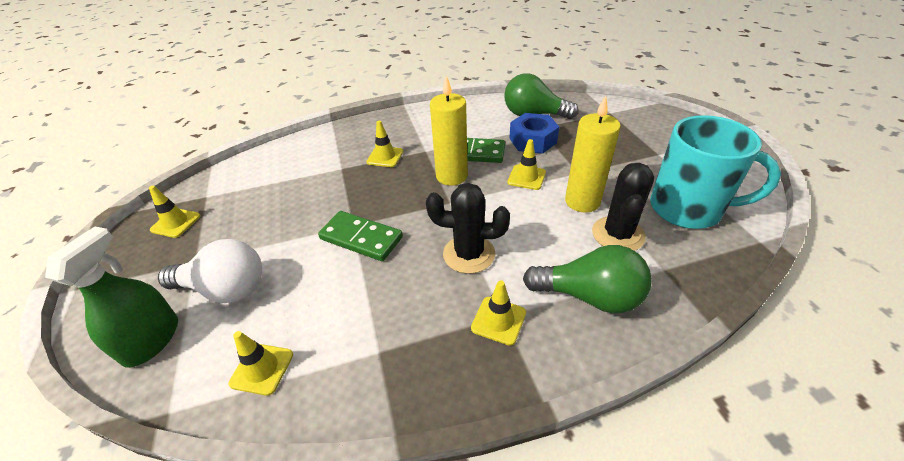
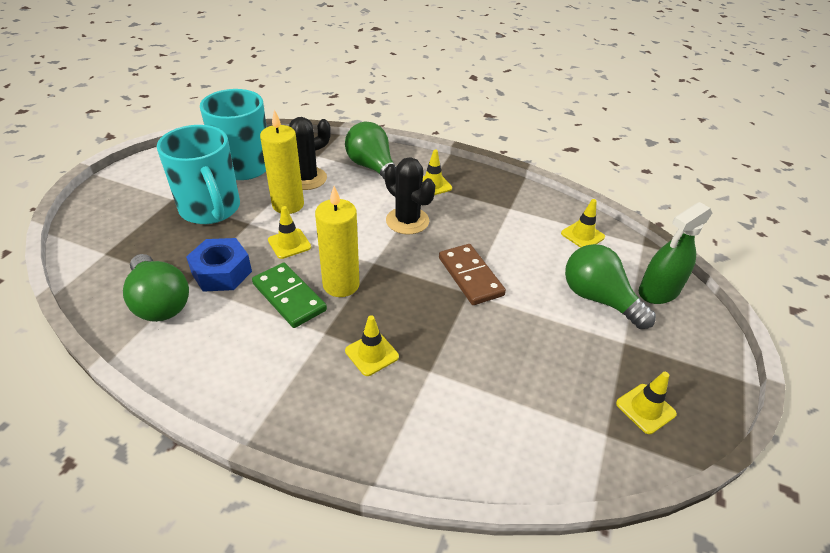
camera: 145 degrees left, 0 degrees up
white light bulb [158,239,262,303] -> green light bulb [565,244,656,329]
green domino [318,211,403,261] -> brown domino [439,244,506,305]
none -> turquoise mug [157,125,240,224]

